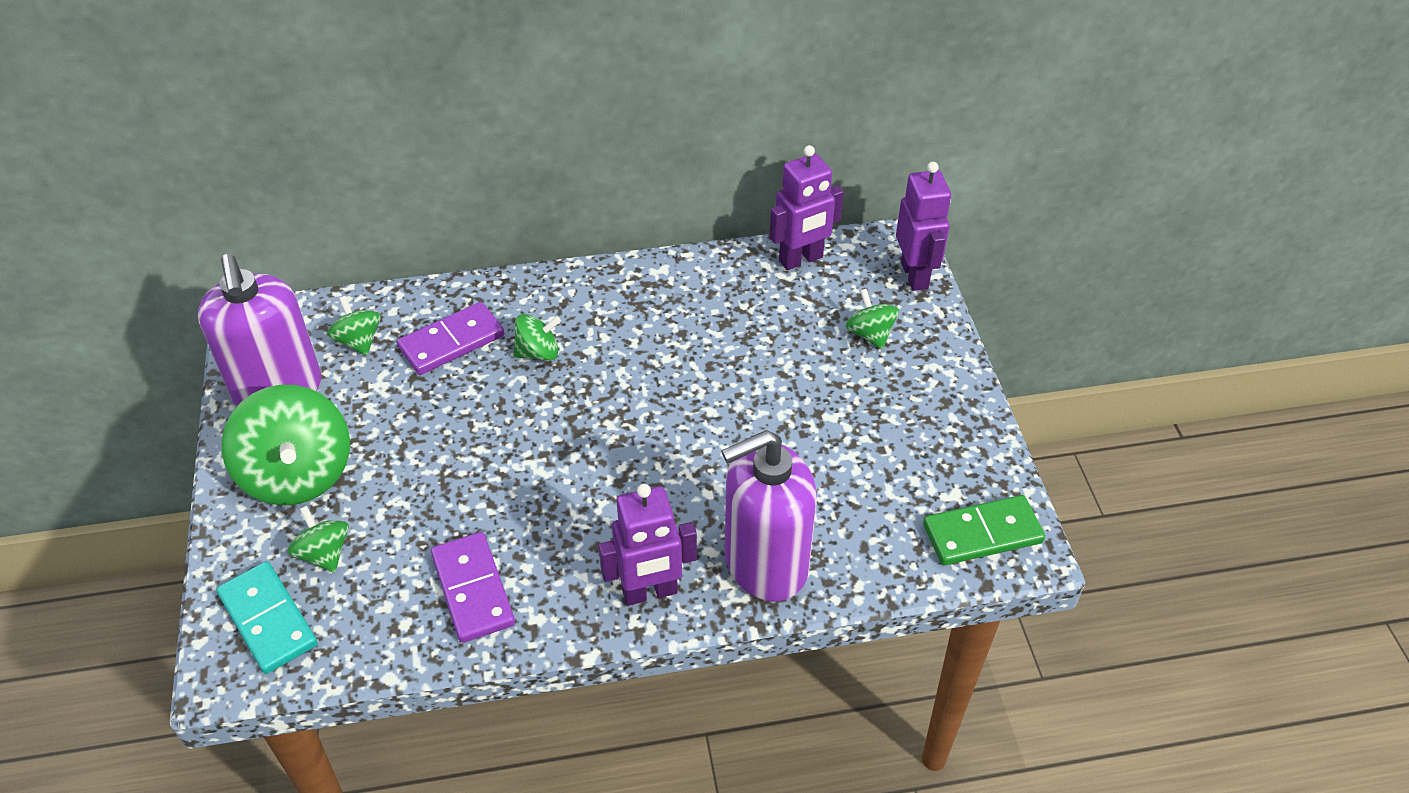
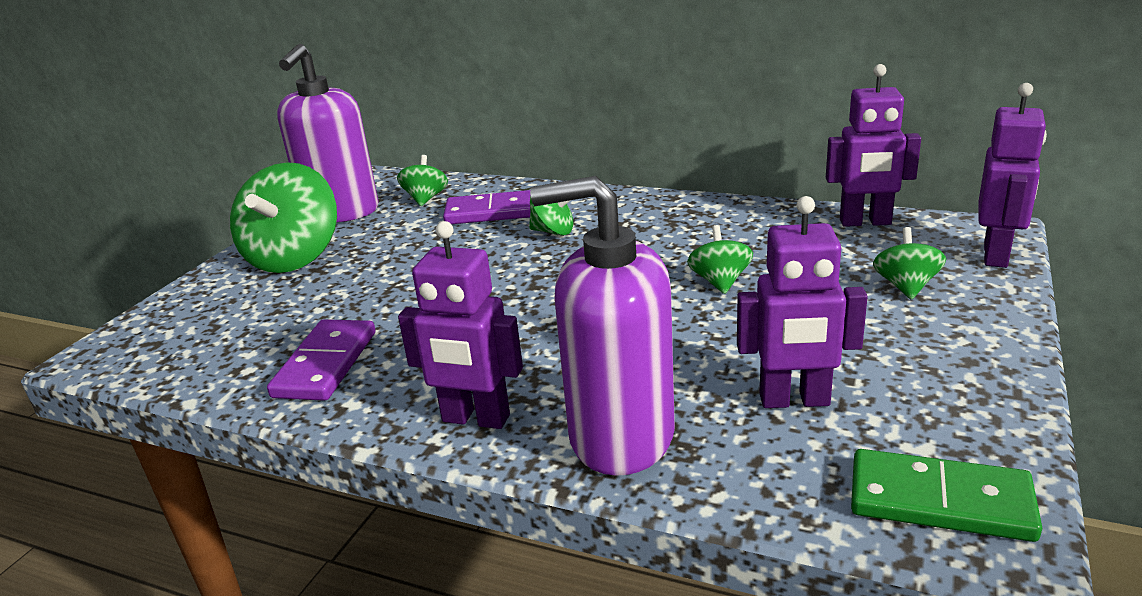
camera: 35 degrees right, 20 degrees down
turquoise domino [216,561,318,674] -> none
green spinning top [288,506,349,573] -> green spinning top moved to [687,225,753,294]
none -> purple robot [737,196,868,408]

